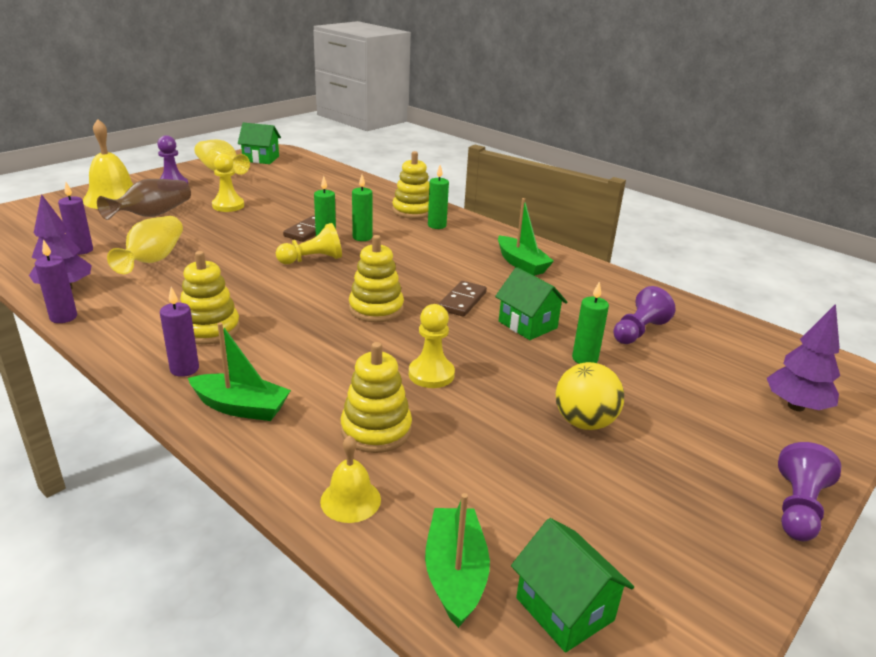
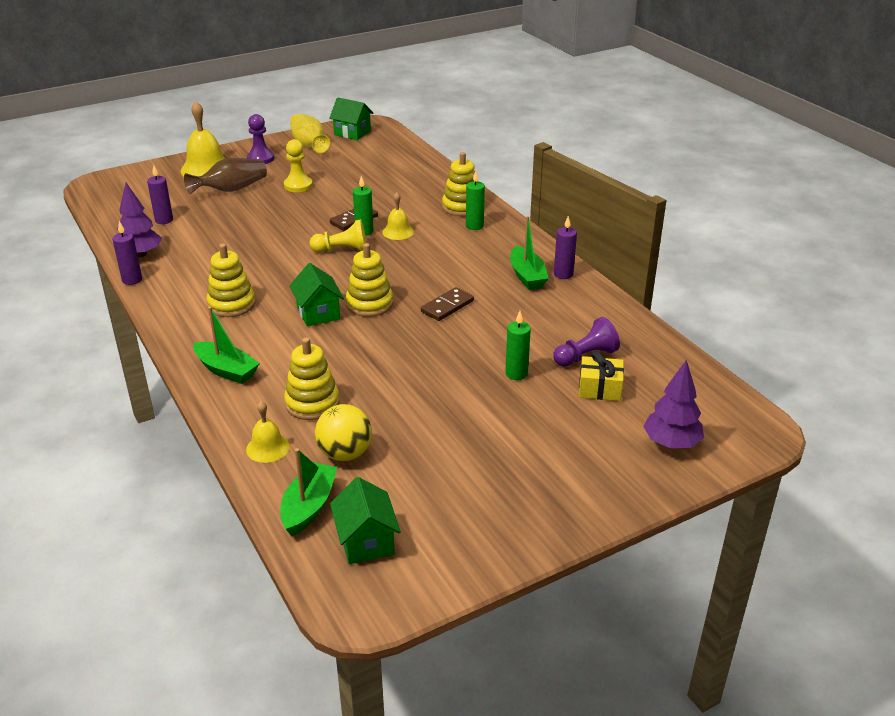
camera: 20 degrees right, 5 degrees up
yellow vase [107,216,183,274] -> none
purple candle [160,287,199,377] -> purple candle moved to [554,216,577,279]
green candle [352,175,372,241] -> yellow bell [382,192,414,240]
yellow pawn [409,304,455,388] -> none
green house [495,267,568,340] -> green house moved to [290,263,344,326]
yellow ball [556,362,624,430] -> yellow ball moved to [315,404,372,461]
purple pawn [778,442,841,541] -> none
none -> yellow gift [579,351,624,401]

